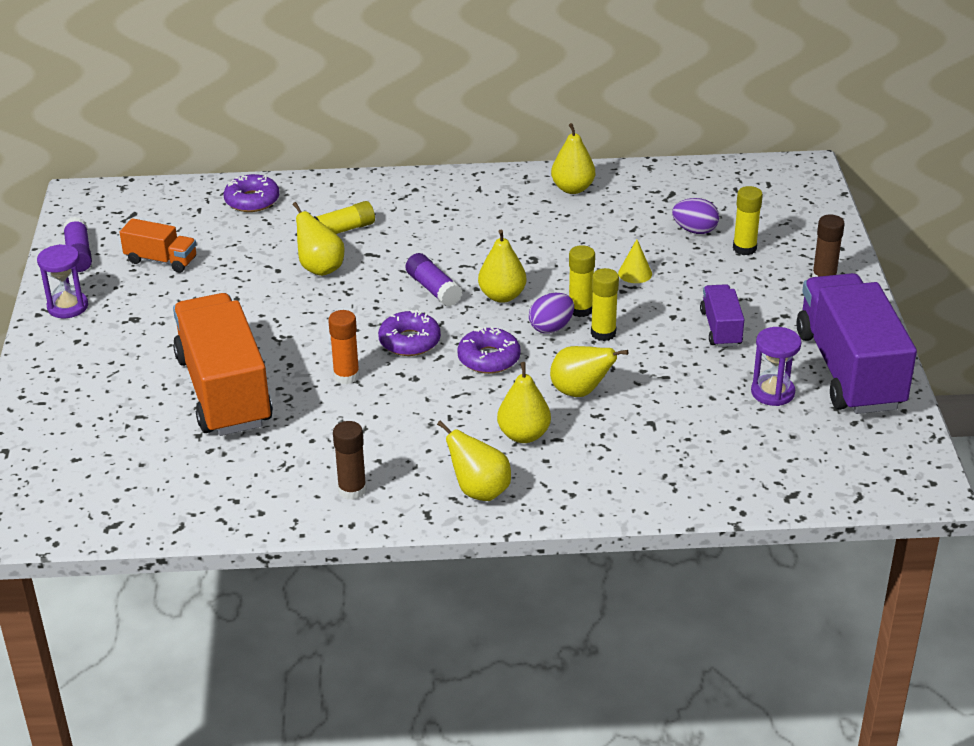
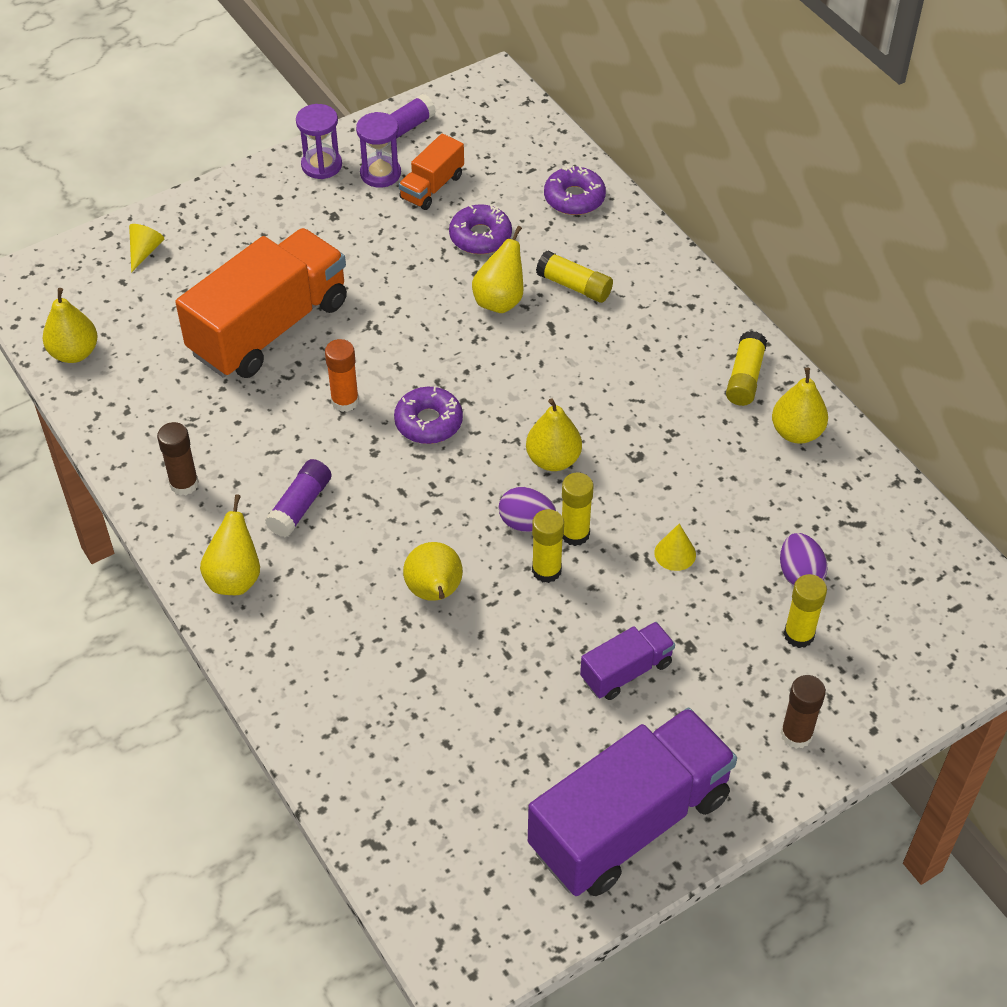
camera: 60 degrees right, 15 degrees up
orange truck [120,218,196,273] -> orange truck turned 45 degrees clockwise [399,133,464,210]
purple glue stick [406,253,462,307] -> purple glue stick moved to [265,459,332,537]
purple donut [457,327,521,374] -> purple donut moved to [449,204,512,254]
yellow pear [497,362,551,443] -> yellow pear moved to [42,288,98,363]
purple hourglass [751,327,801,406] -> purple hourglass moved to [356,112,401,188]
none -> yellow cone [129,224,164,273]
none -> yellow glue stick [726,331,767,406]

